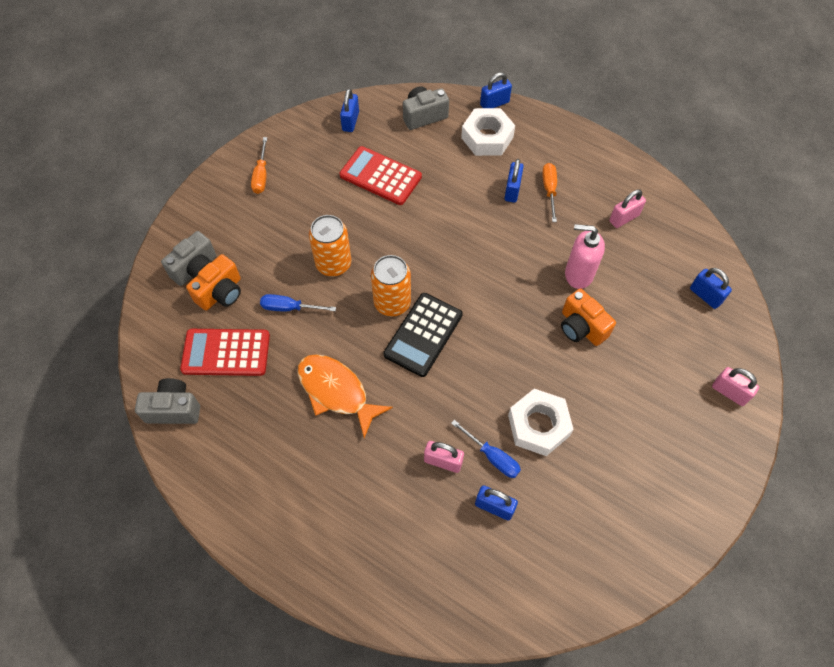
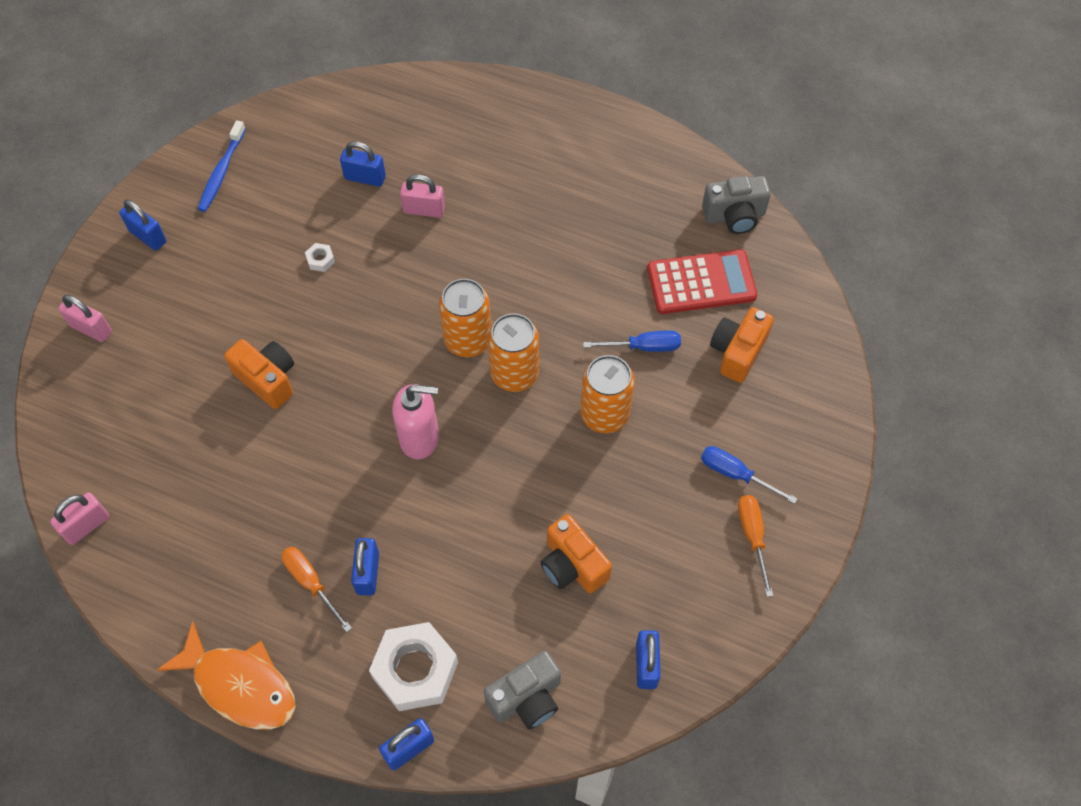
camera: 170 degrees right, 0 degrees up
grey camera [161,231,216,286] -> none
orange fish [297,354,393,438] -> orange fish moved to [157,621,296,730]
red calculator [340,146,422,205] -> orange camera [540,514,612,594]
black calculator [383,293,463,377] -> orange can [439,279,491,357]
blue screwdriver [451,420,521,478] -> blue screwdriver moved to [701,446,798,504]
white nut [508,389,574,456] -> white nut [305,243,335,272], size x0.40
orange screwdriver [542,163,557,222] -> orange screwdriver turned 150 degrees clockwise [281,547,352,632]
pink soap dispenser [565,224,605,289] -> pink soap dispenser moved to [392,384,439,459]
pink padlock [609,189,646,228] -> pink padlock moved to [50,492,109,545]
blue padlock [690,268,732,309] -> blue padlock moved to [119,199,166,251]
none -> blue toothbrush [198,120,246,212]

